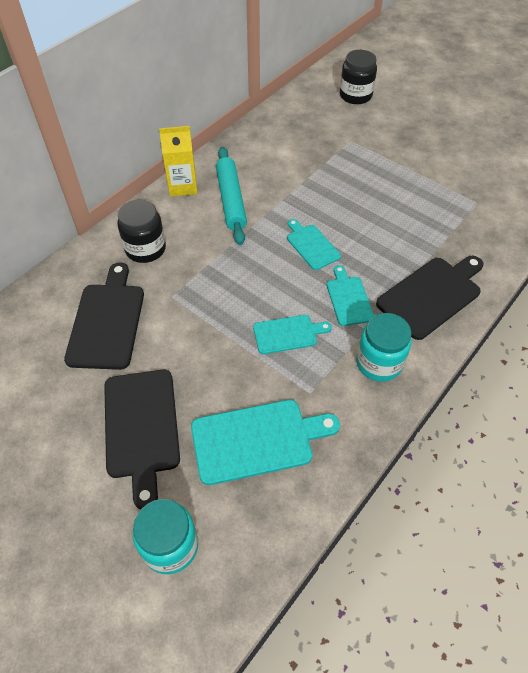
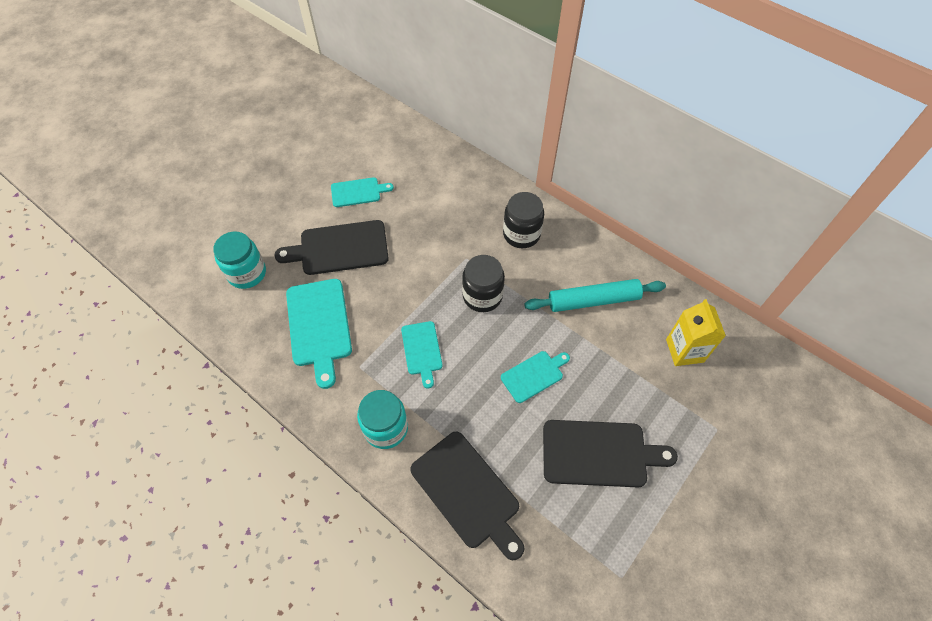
camera: 90 degrees right, 5 degrees up
black cutting board [64,262,144,370] -> black cutting board moved to [543,420,678,487]
yellow carton [159,126,198,197] -> yellow carton moved to [666,299,726,366]
turquoise cutting board [327,265,374,326] -> turquoise cutting board moved to [331,177,394,207]
black jar [340,50,377,104] -> black jar moved to [462,255,505,312]

